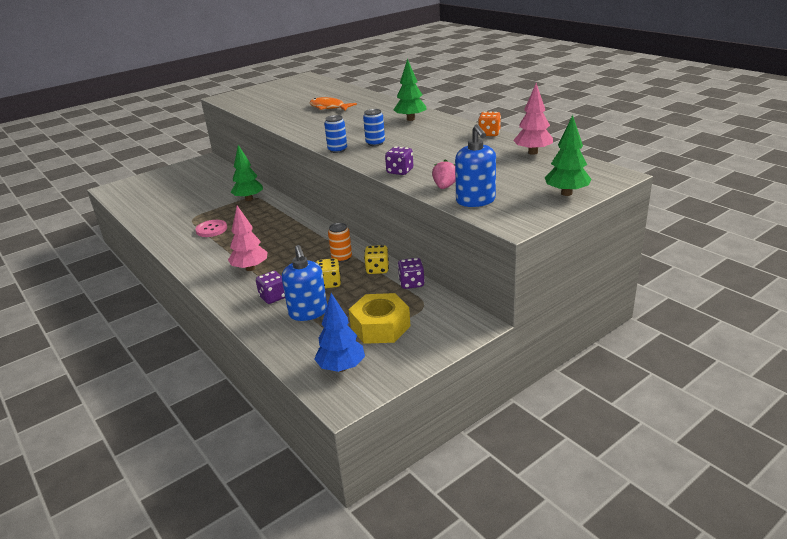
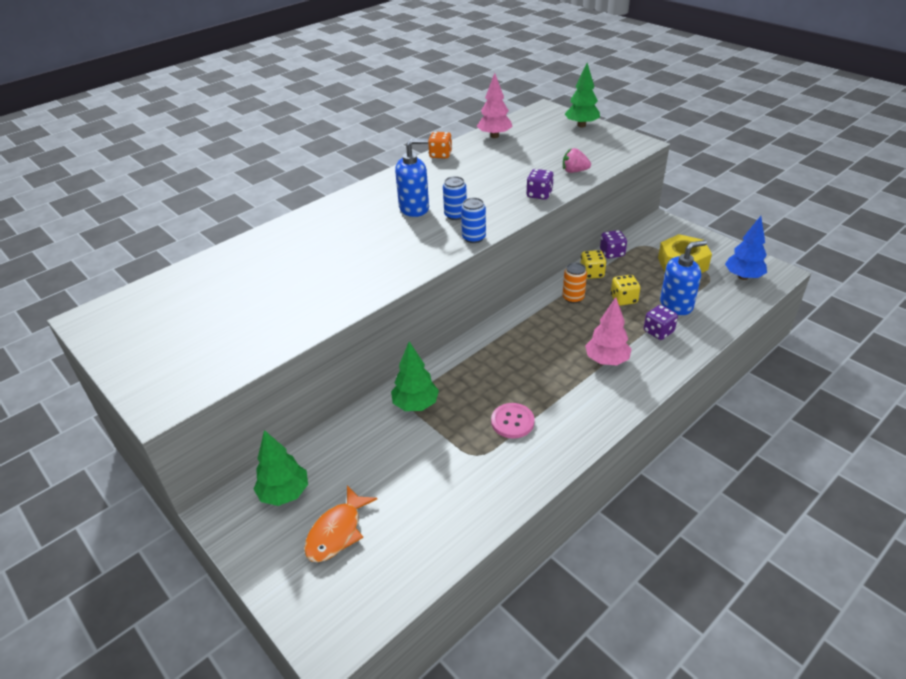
camera: 95 degrees left, 10 degrees up
orange fish [310,97,357,111] -> orange fish moved to [304,486,377,562]
green tree [394,59,427,121] -> green tree moved to [254,430,308,506]
blue soap dispenser [455,124,496,207] -> blue soap dispenser moved to [395,138,429,217]

